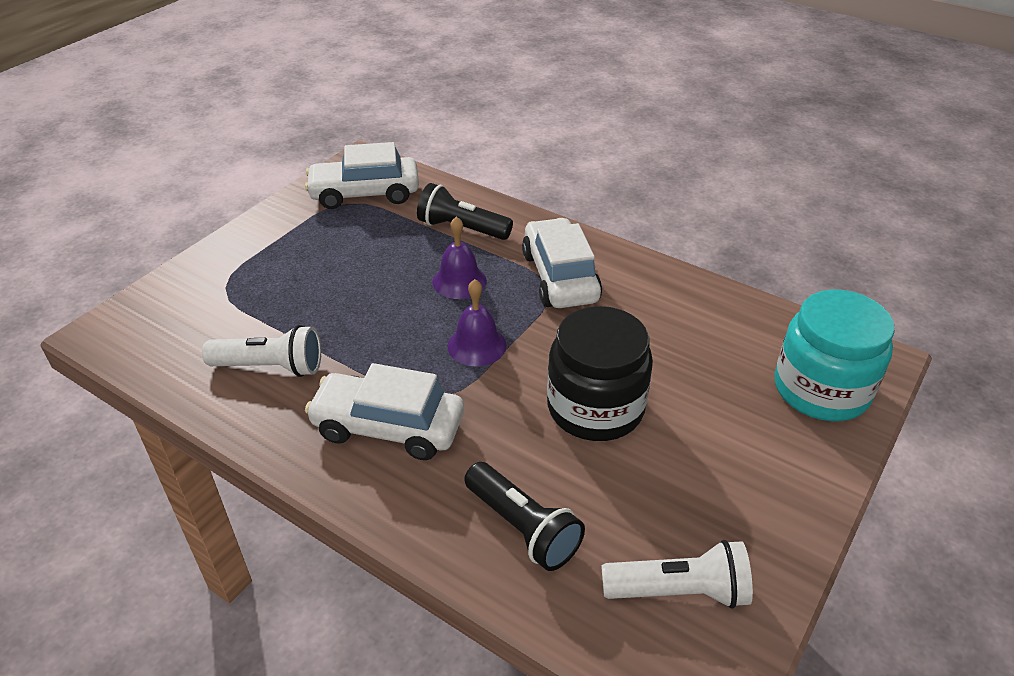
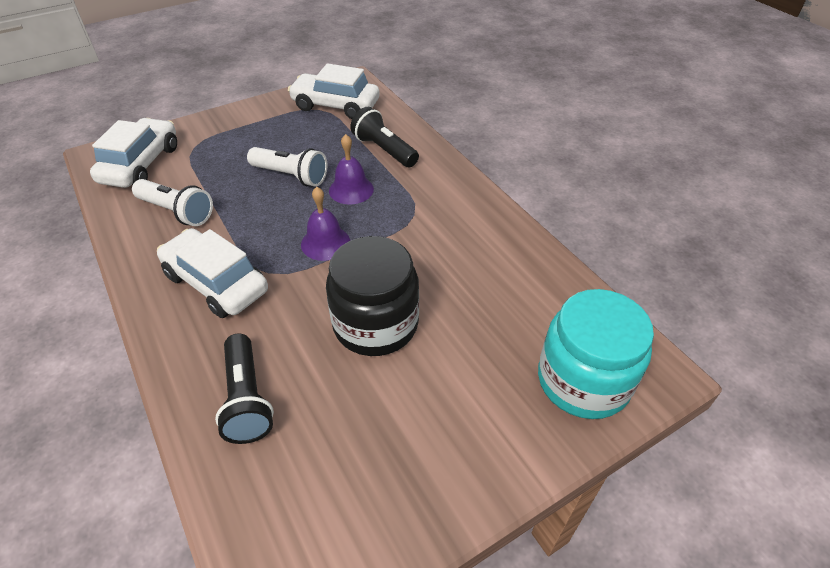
camera: 25 degrees right, 5 degrees up
white car [522,218,602,308] -> white car moved to [90,118,177,188]
white flashlight [601,540,753,609] -> white flashlight moved to [247,147,327,187]

